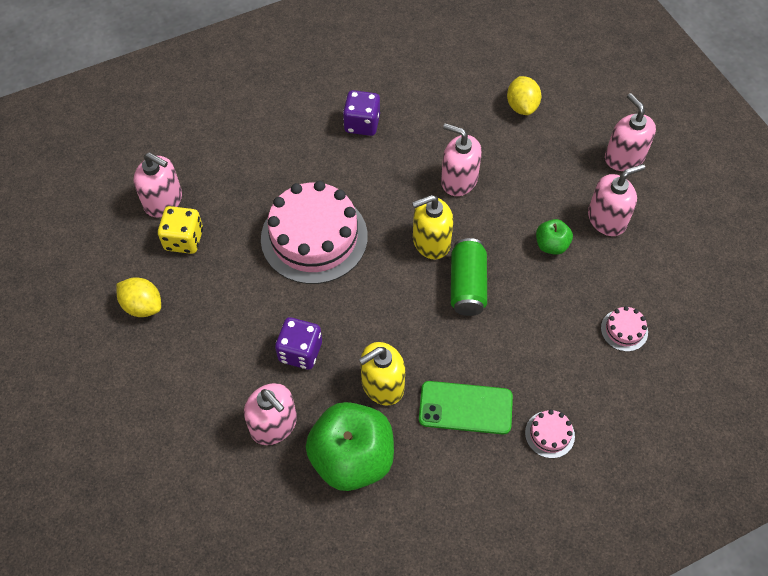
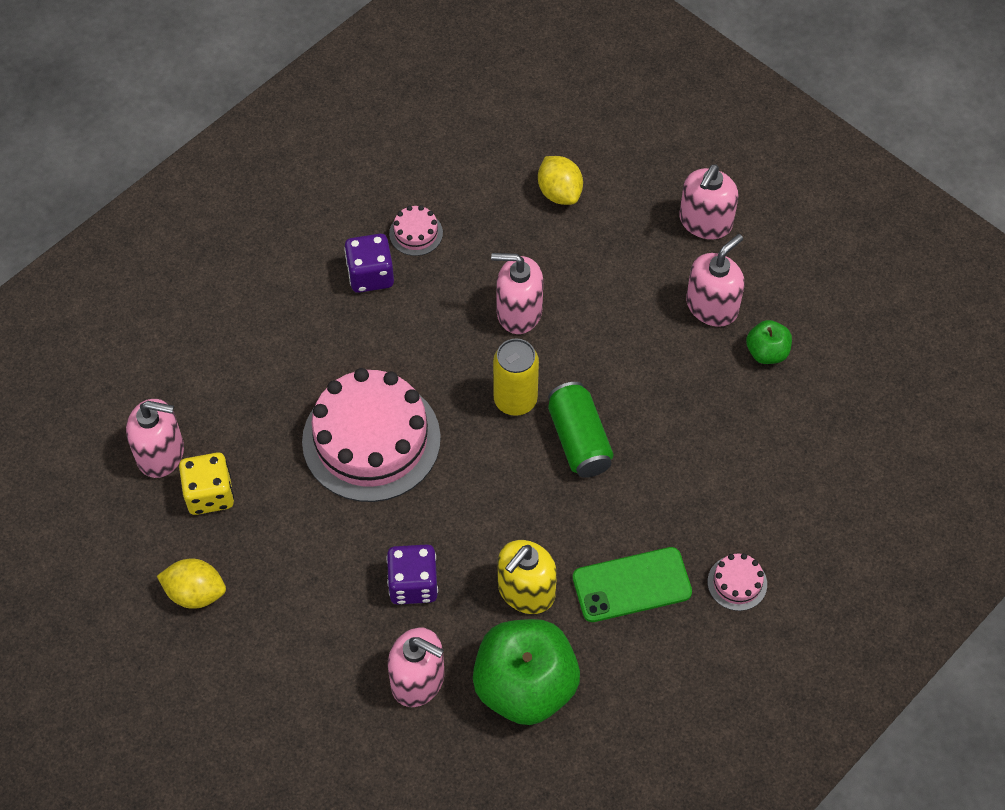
camera: 20 degrees left, 0 degrees up
yellow soap dispenser [412,195,454,259] -> yellow can [493,339,539,416]
green apple [536,219,573,255] -> green apple moved to [746,320,792,364]
pink cake [601,306,648,352] -> pink cake moved to [389,205,443,256]
pink soap dispenser [605,93,656,171] -> pink soap dispenser turned 105 degrees counterclockwise [679,164,738,239]

